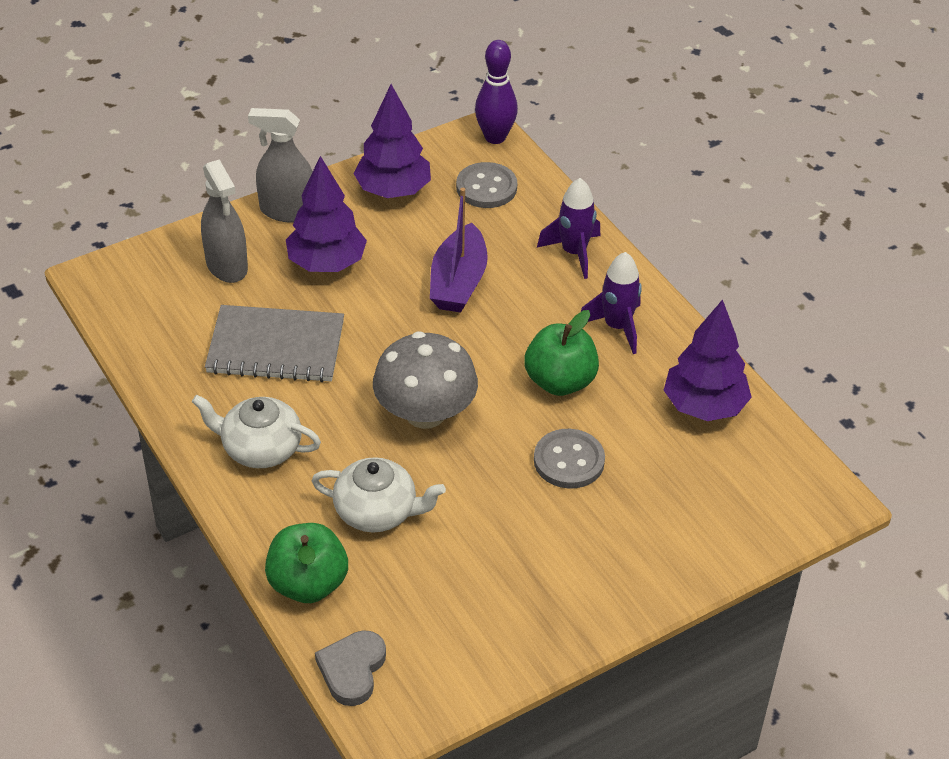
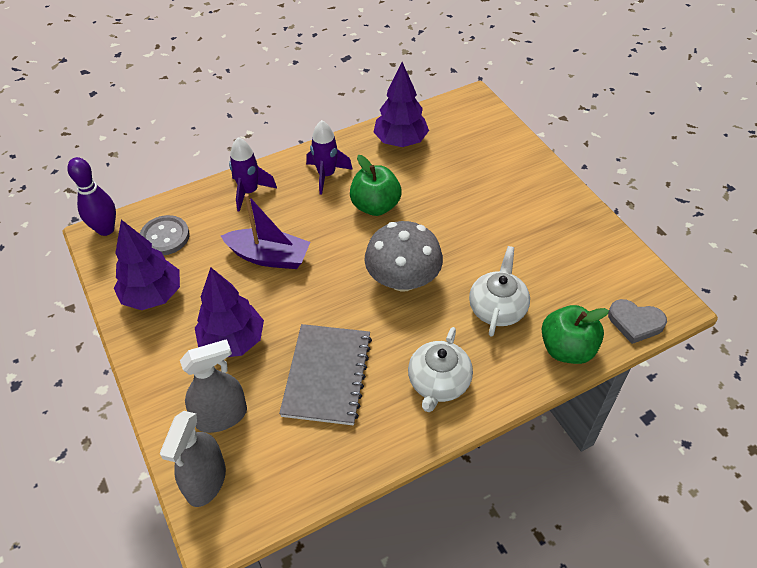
camera: 85 degrees left, 5 degrees up
grey spray bottle [248,108,313,223] -> grey spray bottle moved to [160,411,226,507]
grey button [534,429,605,489] -> none

